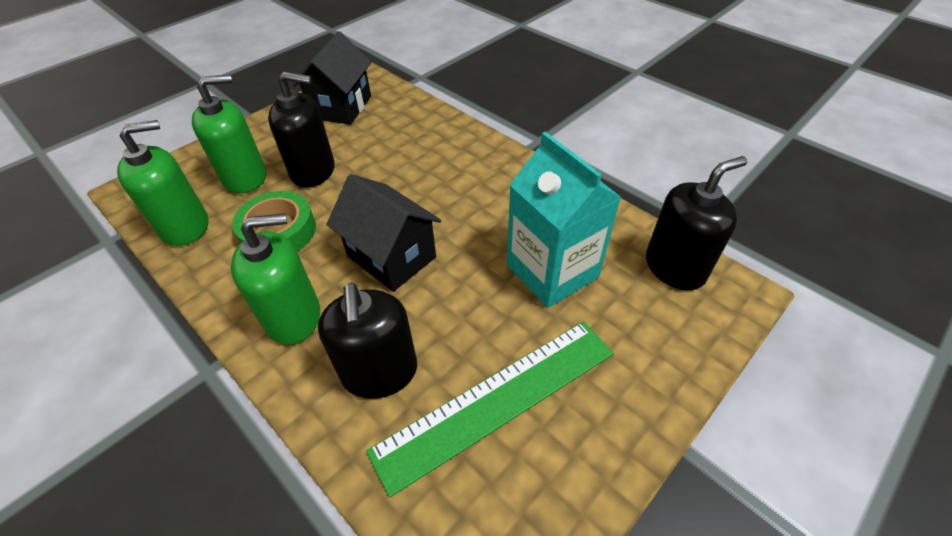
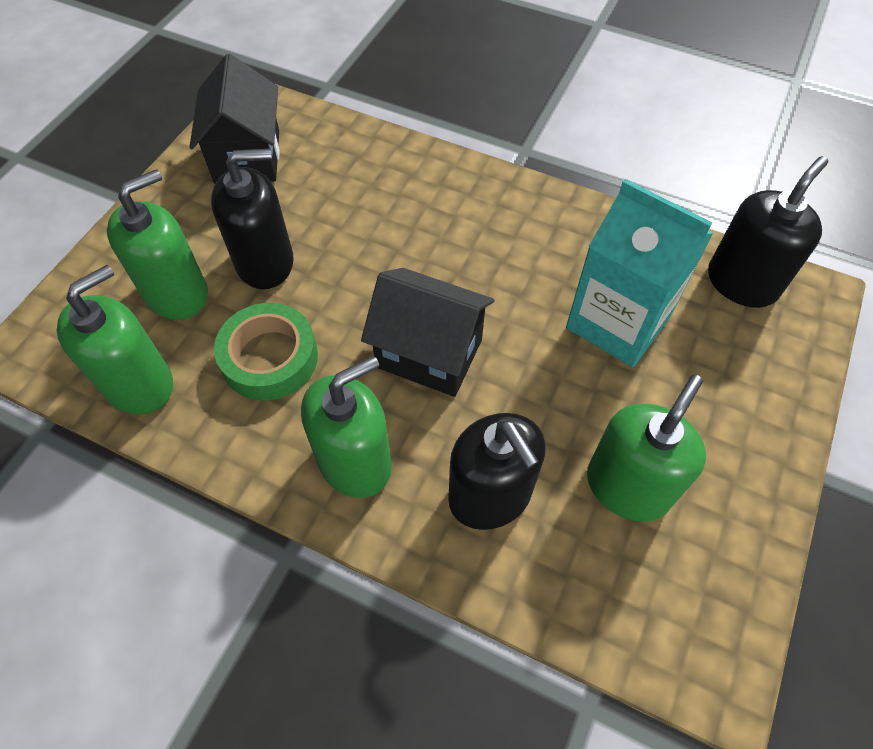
camera: 20 degrees left, 10 degrees up
green ruler [366,321,614,498] -> green soap dispenser [587,375,706,522]

